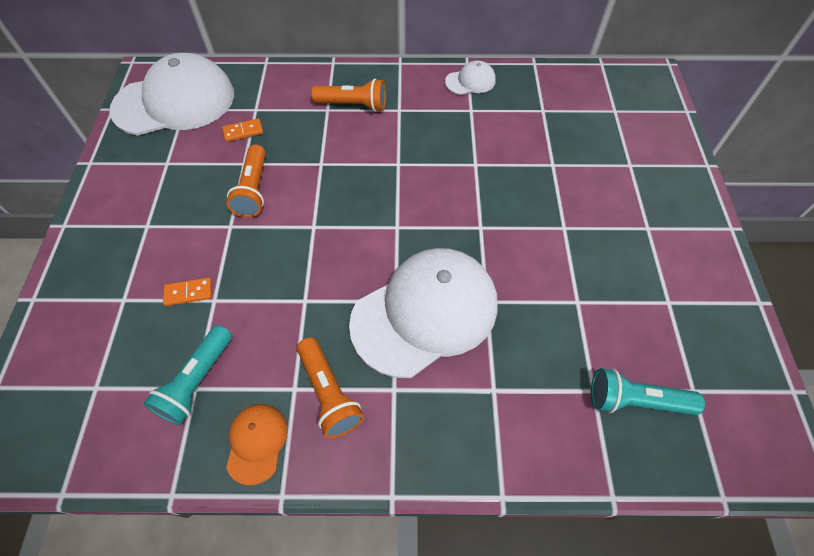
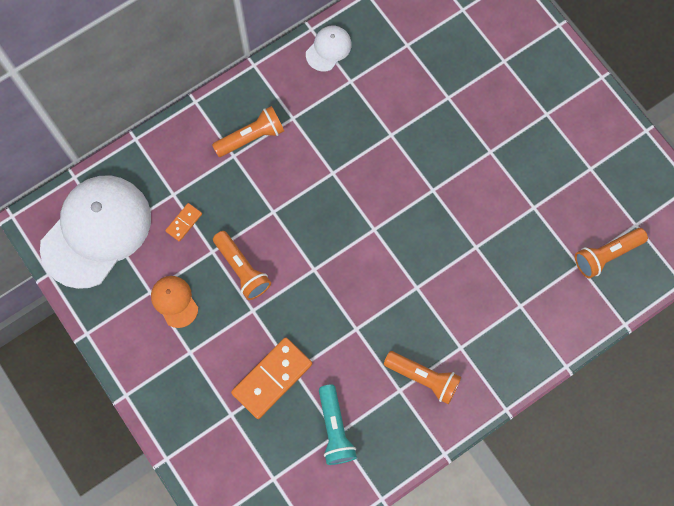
camera: 35 degrees left, 15 degrees up
orange domino [163,277,212,306] -> orange domino [231,337,312,419], size x2.03
orange cap [226,404,288,486] -> orange cap moved to [151,276,198,328]
white cap [349,248,498,378] -> none
turquoise flashlight [591,368,705,415] -> orange flashlight [575,228,648,278]

